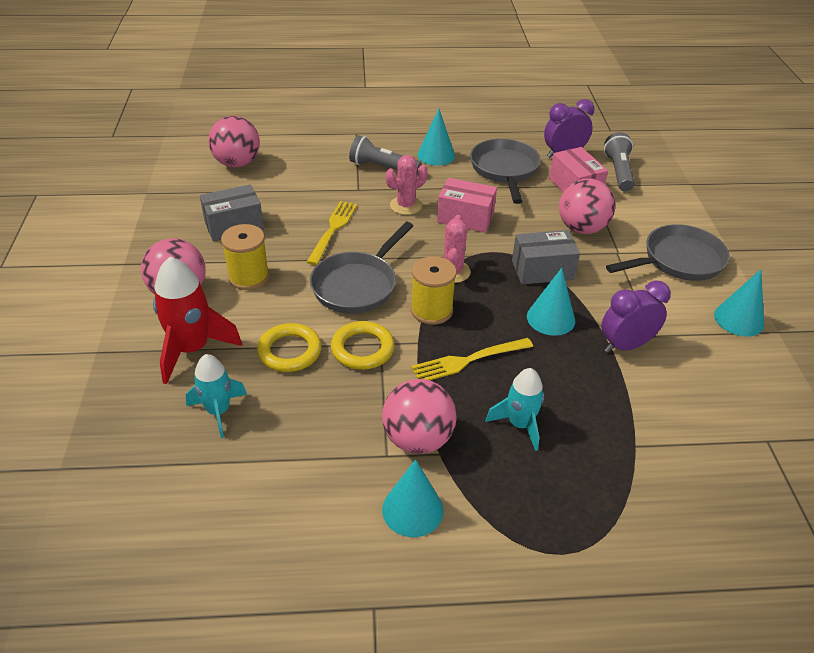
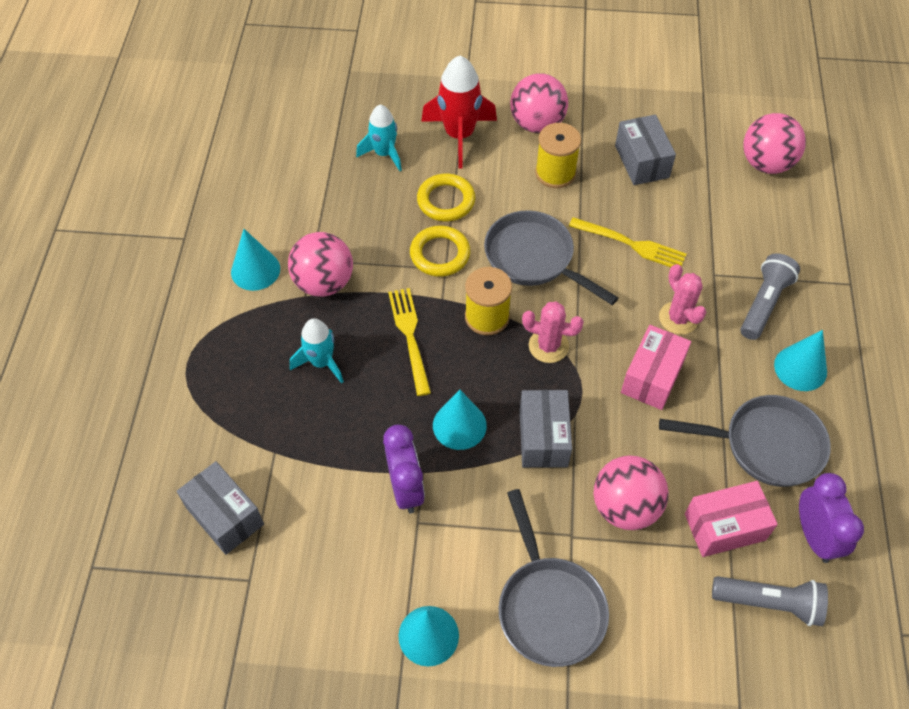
camera: 100 degrees right, 15 degrees up
none -> grey box [177,461,264,555]

